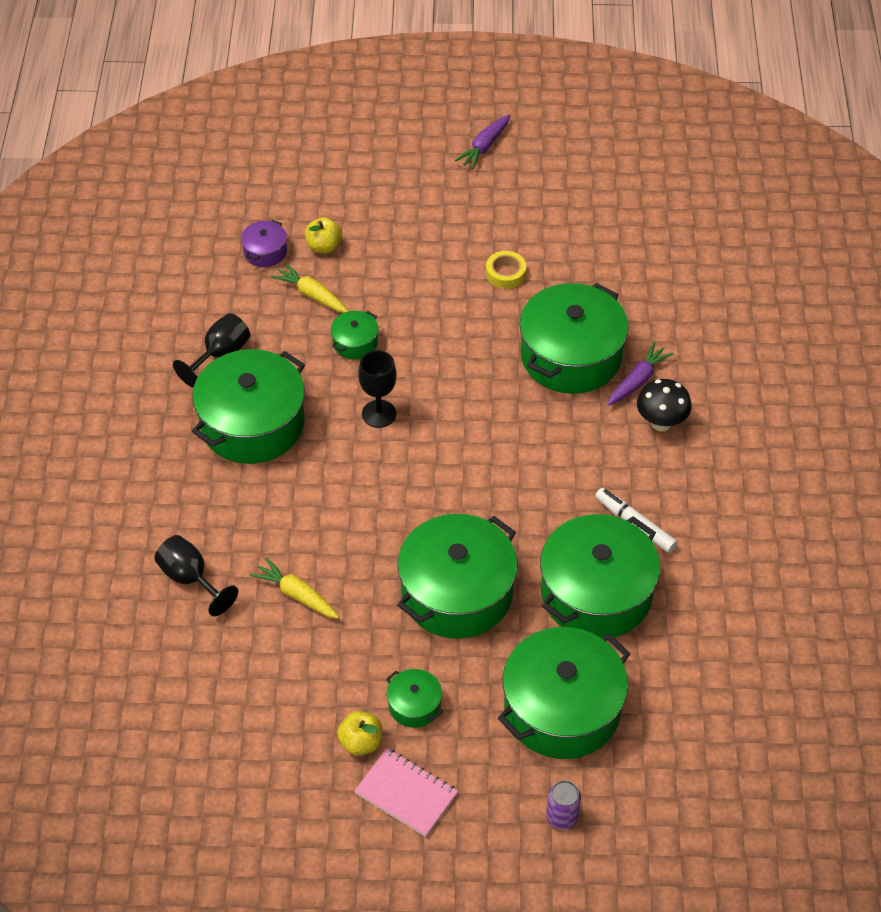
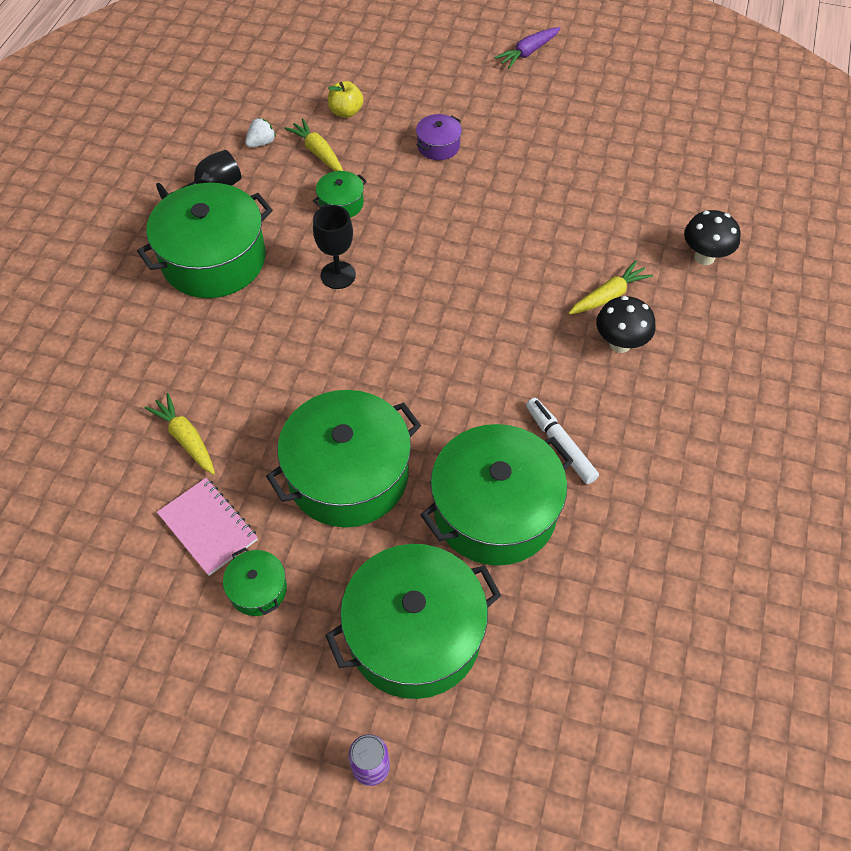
camera: 15 degrees right, 5 degrees up
black goblet [154,535,238,616] -> none
purple pot [241,220,287,267] -> purple pot moved to [416,114,462,160]
yellow apple [337,711,382,756] -> none
pink notebook [354,748,458,837] -> pink notebook moved to [157,478,258,576]
yellow tape [486,251,526,289] -> none
green pot [519,283,628,394] -> none
purple carrot [607,342,674,406] -> yellow carrot [569,261,653,314]
none -> white strawberry [245,118,276,148]
none -> black mushroom [684,210,741,265]

